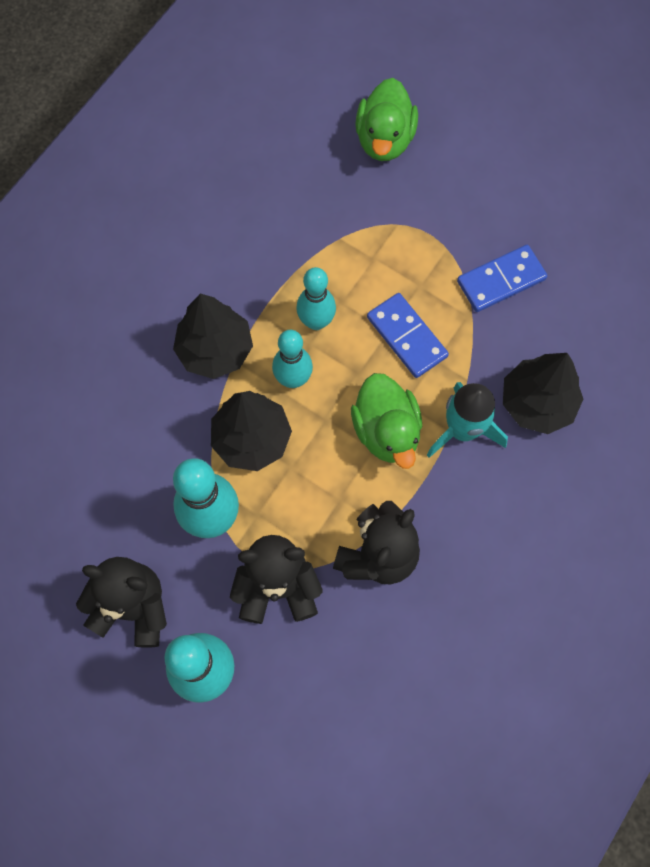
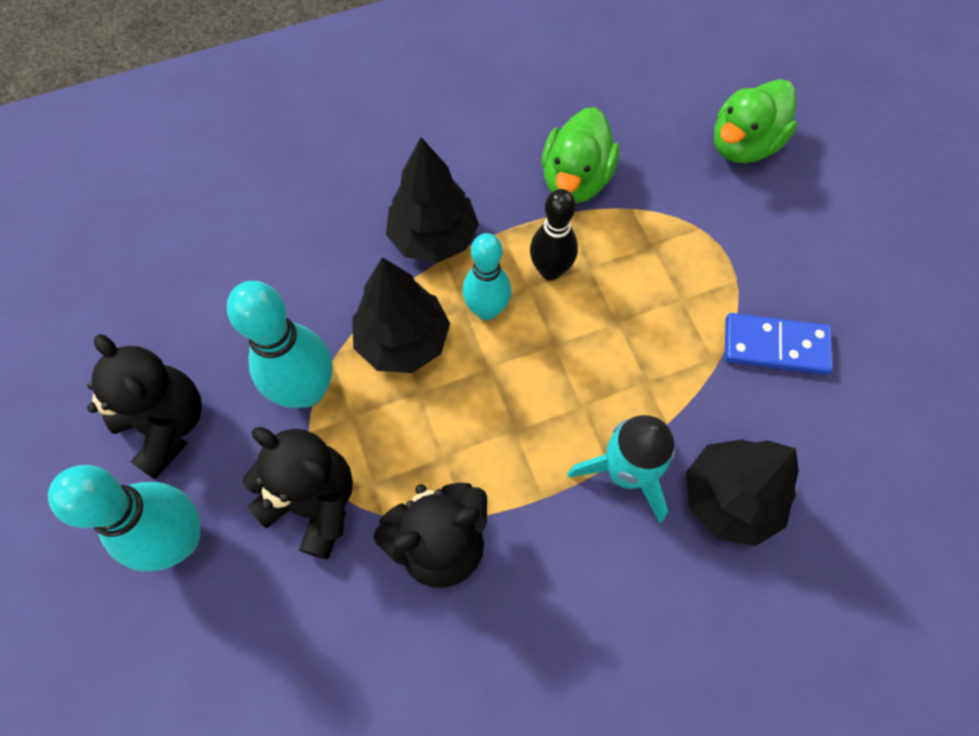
camera: 35 degrees right, 5 degrees down
turquoise bowling pin [296,267,336,330] -> black bowling pin [530,189,578,280]
green duck [351,373,422,469] -> green duck moved to [542,107,619,203]
blue domino [367,293,449,378] -> none

